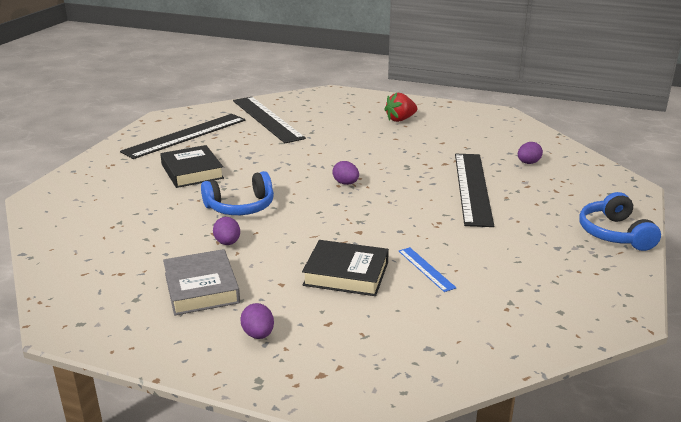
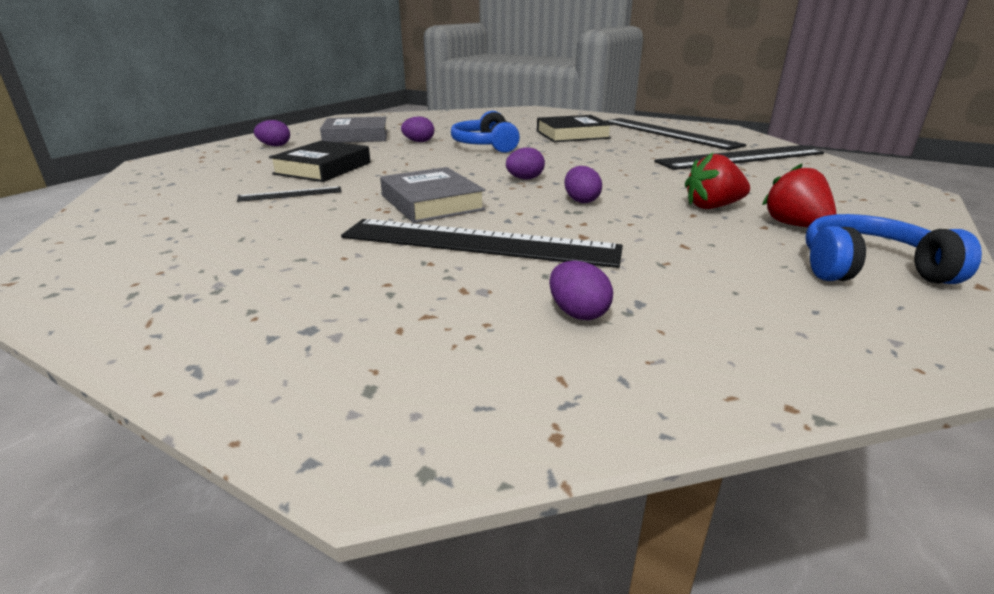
camera: 100 degrees right, 0 degrees up
blue ruler [399,247,456,292] -> black ruler [237,186,341,202]
blue headphones [580,192,661,251] -> blue headphones moved to [806,214,982,284]
none -> grey book [380,167,485,223]
none -> purple egg [564,166,602,203]
none -> red strawberry [685,153,750,209]

